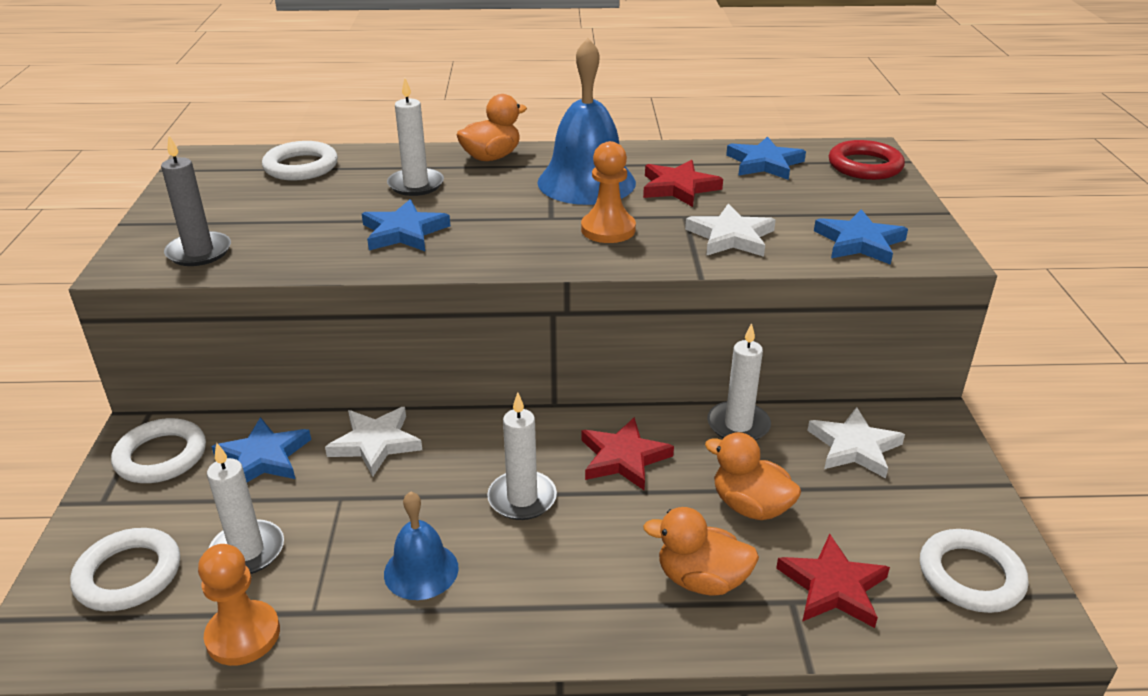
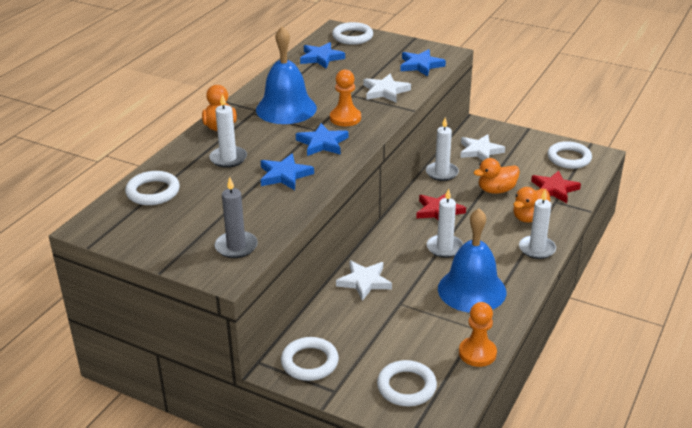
camera: 60 degrees left, 0 degrees up
white candle [207,442,284,574] -> white candle moved to [519,190,556,259]
blue star [212,417,311,482] -> blue star moved to [296,123,349,156]
blue bell [384,491,459,600] -> blue bell [438,208,506,313], size x1.78
red star [643,160,723,207] -> none
red ring [829,140,905,180] -> white ring [332,22,373,45]

